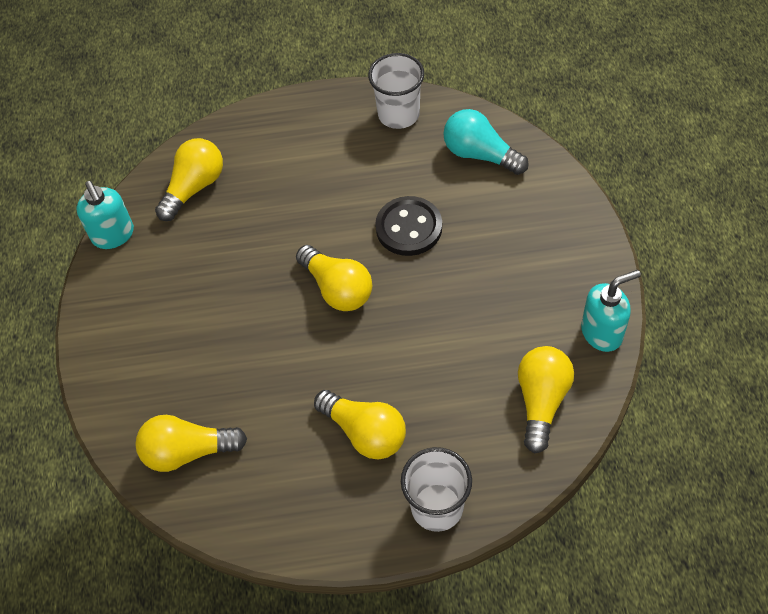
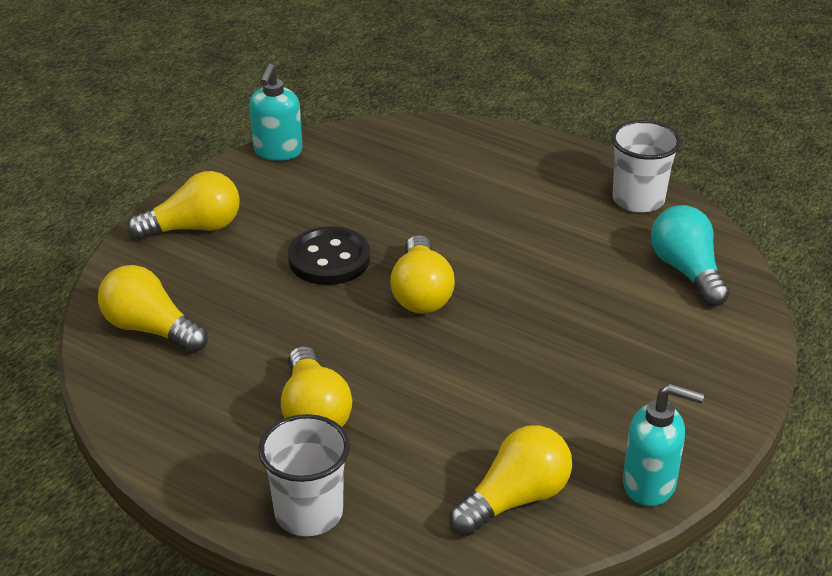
camera: 35 degrees right, 20 degrees down
yellow light bulb [155,138,223,221] -> yellow light bulb moved to [127,171,240,240]
black button [375,196,442,256] -> black button moved to [288,226,370,285]

